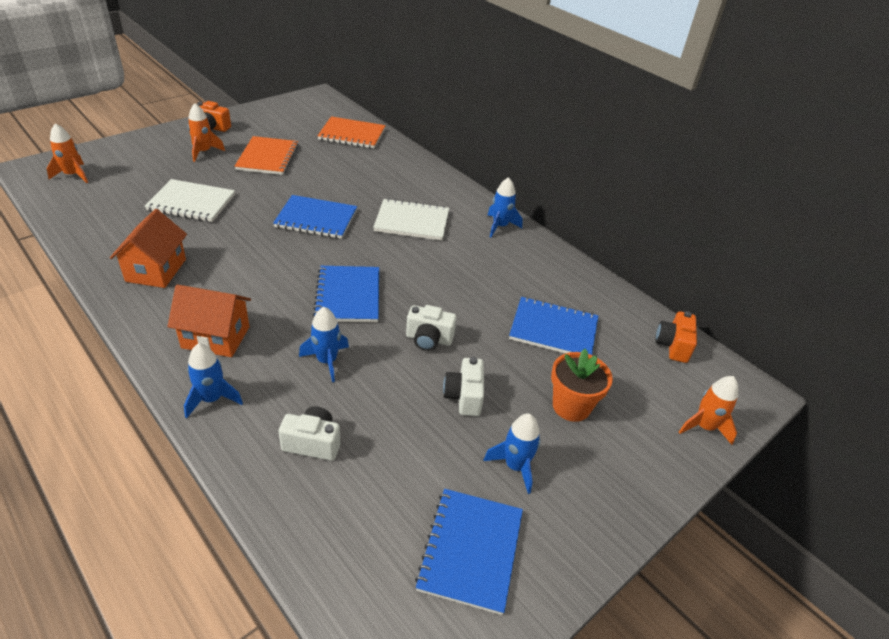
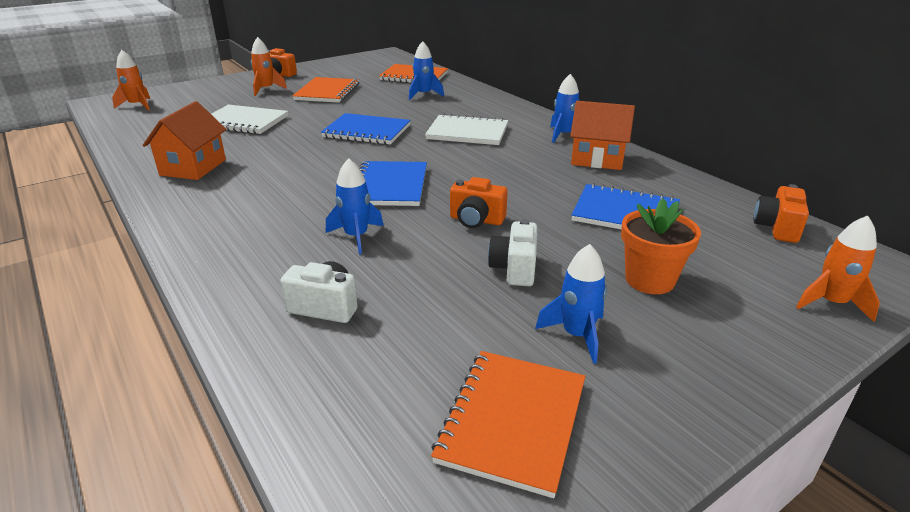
camera: 10 degrees right, 10 degrees down
orange house [167,284,251,357] -> orange house moved to [570,101,635,170]
blue rocket [184,343,243,418] -> blue rocket moved to [409,41,444,100]
white camera [406,305,457,351] -> orange camera [450,177,508,228]
blue notebook [415,489,523,615] -> orange notebook [431,351,585,498]

